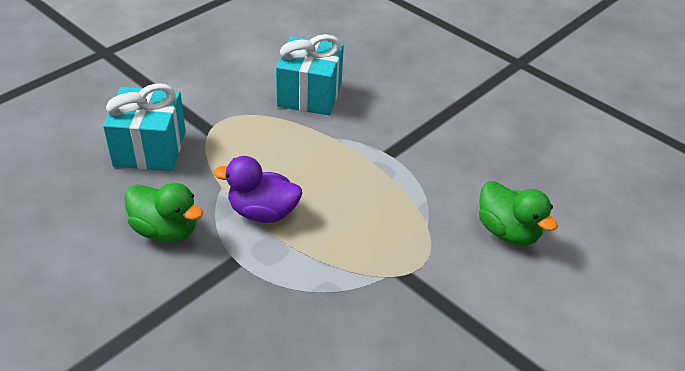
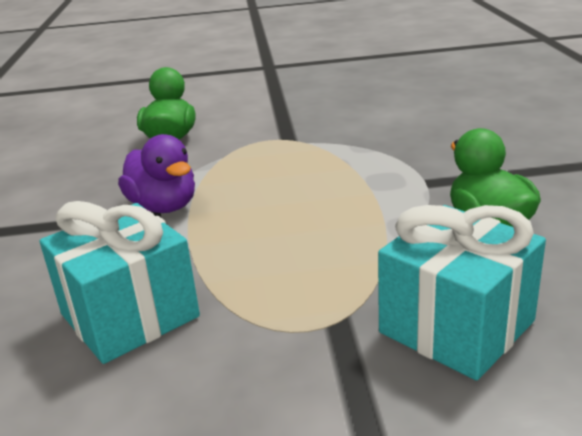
camera: 135 degrees left, 15 degrees down
purple duck [213,156,302,223] -> purple duck moved to [118,134,195,213]

